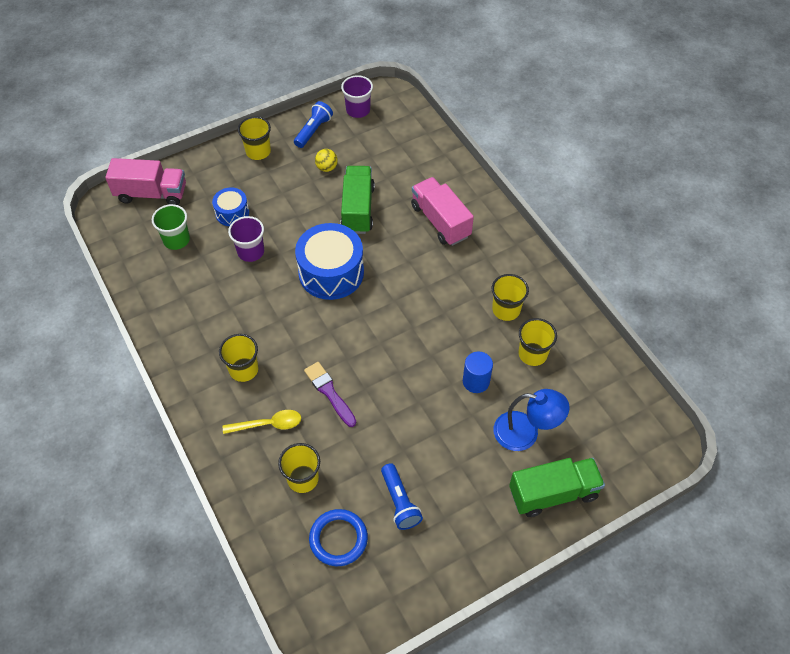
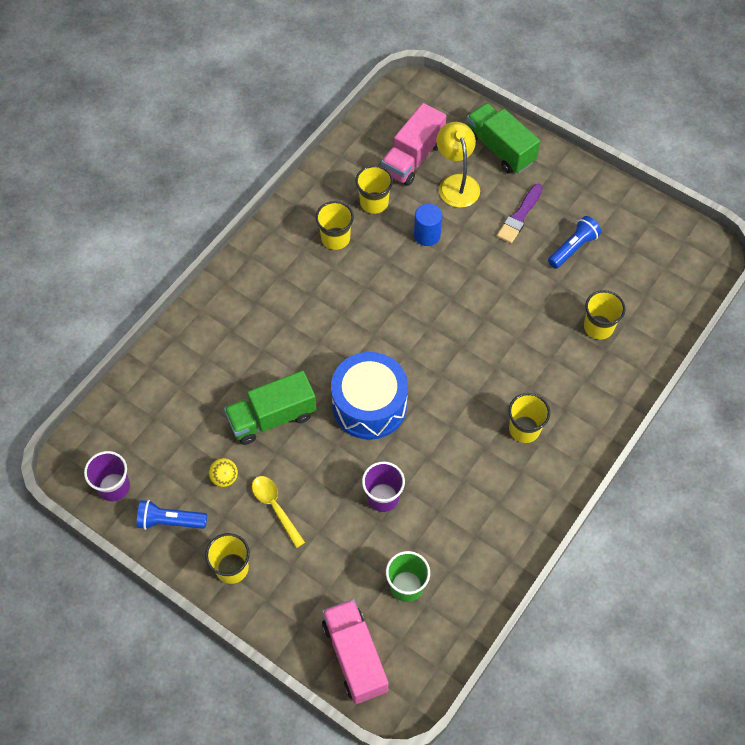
camera: 115 degrees left, 5 degrees up
blue drum [212,187,249,226] -> none
yellow spoon [223,410,301,434] -> yellow spoon moved to [252,476,305,548]
purple brush [304,362,356,427] -> purple brush moved to [497,184,543,243]
blue ring [309,509,368,566] -> none
pink truck [411,177,474,246] -> pink truck moved to [381,103,446,186]
blue lamp [494,389,570,451] -> yellow lamp [436,122,480,208]

